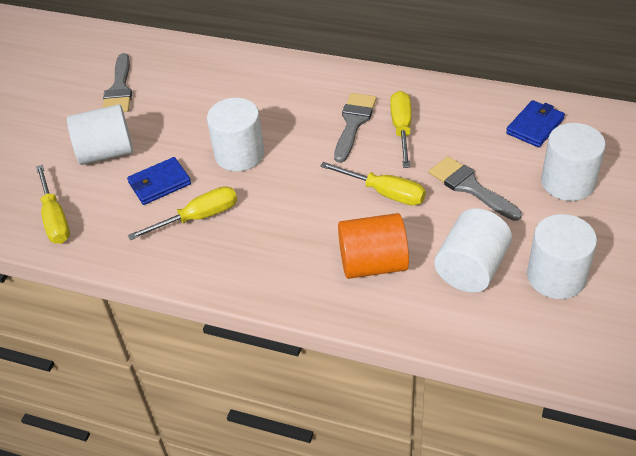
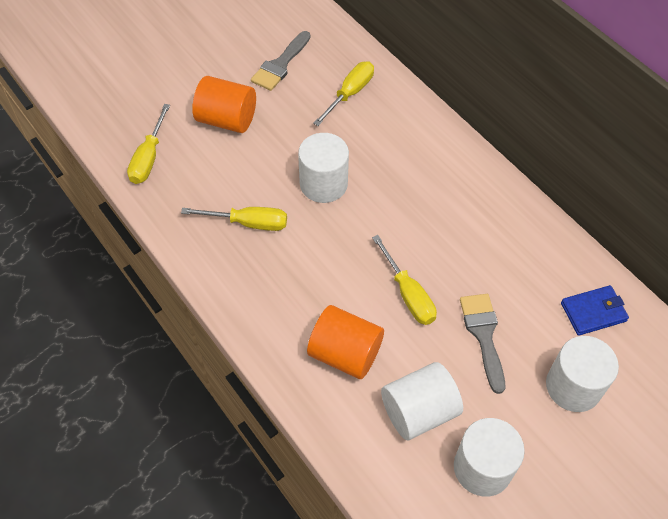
camera: 30 degrees right, 10 degrees up
white cylinder [67,104,133,165] -> orange cylinder [192,76,256,133]
blue wallet [127,157,191,205] -> none
grey brush [334,93,377,163] -> none
yellow screwdriver [390,91,412,168] -> yellow screwdriver moved to [313,62,374,126]

